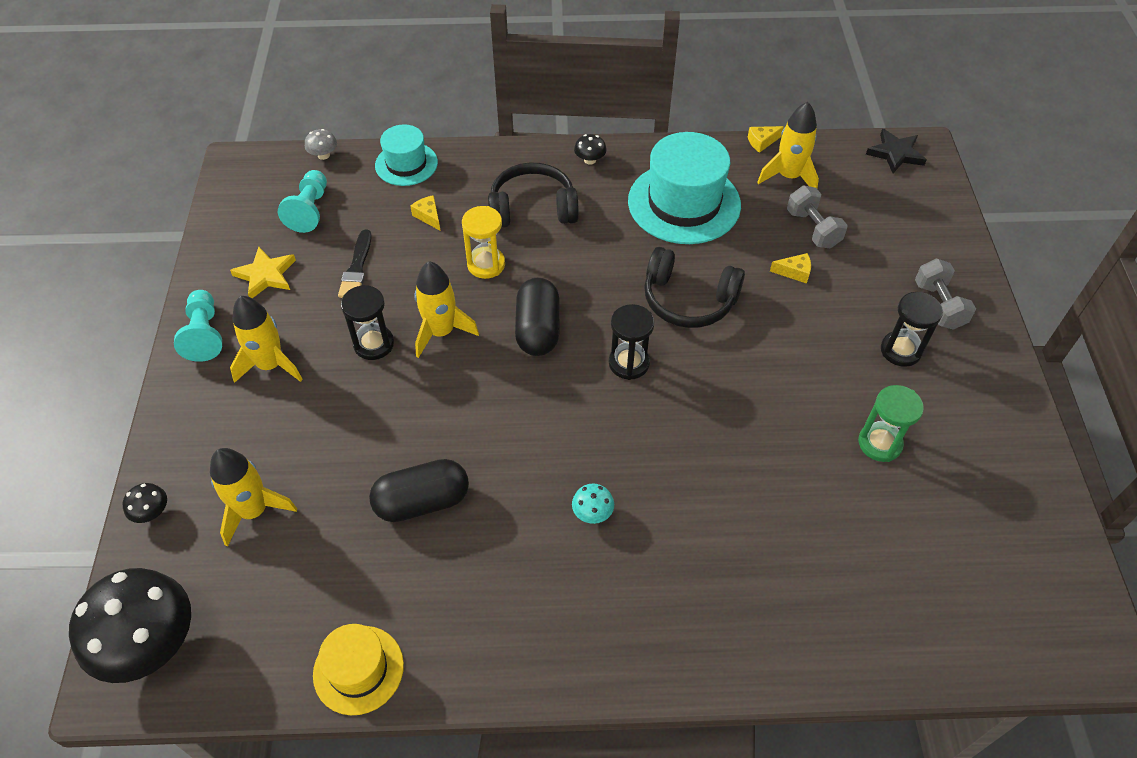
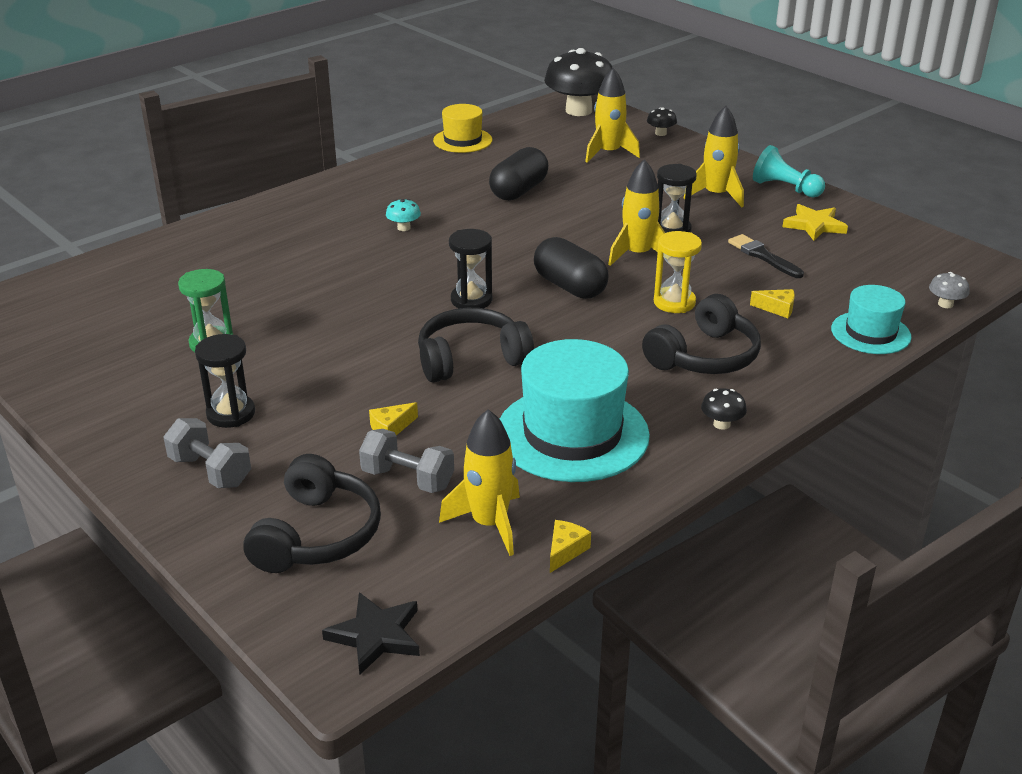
camera: 140 degrees right, 20 degrees down
turquoise pawn [278,170,327,233] -> none
none -> black headphones [243,454,381,573]

